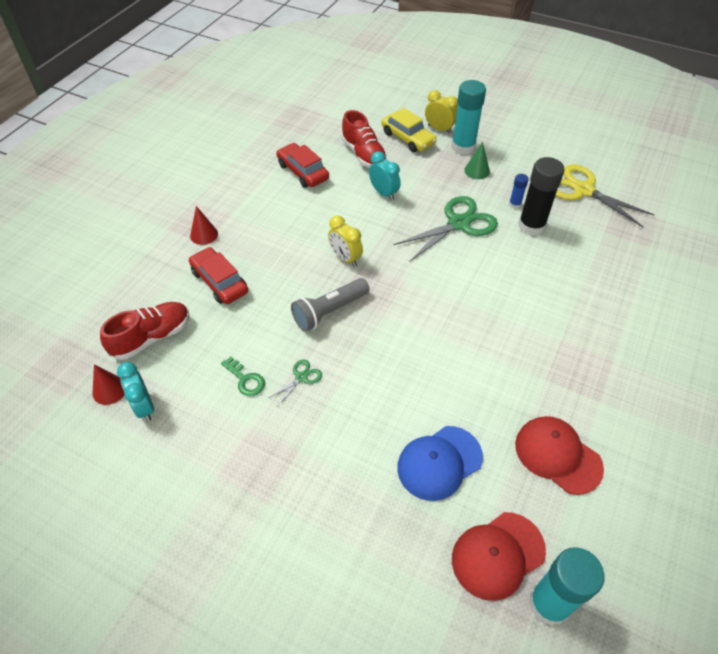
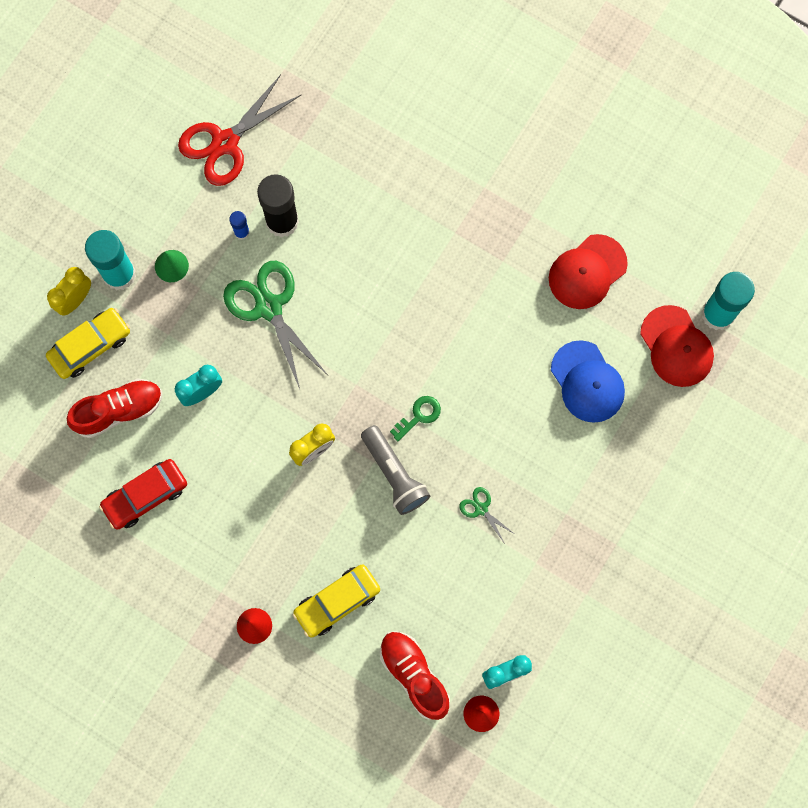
camera: 85 degrees left, 25 degrees up
red car [189,247,248,304] -> yellow car [293,564,380,638]
green key [221,356,265,396] -> green key moved to [390,396,441,441]
yellow scissors [555,164,655,227] -> red scissors [178,75,301,186]

